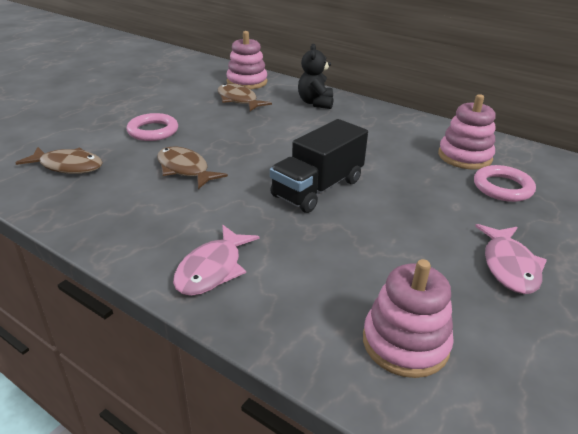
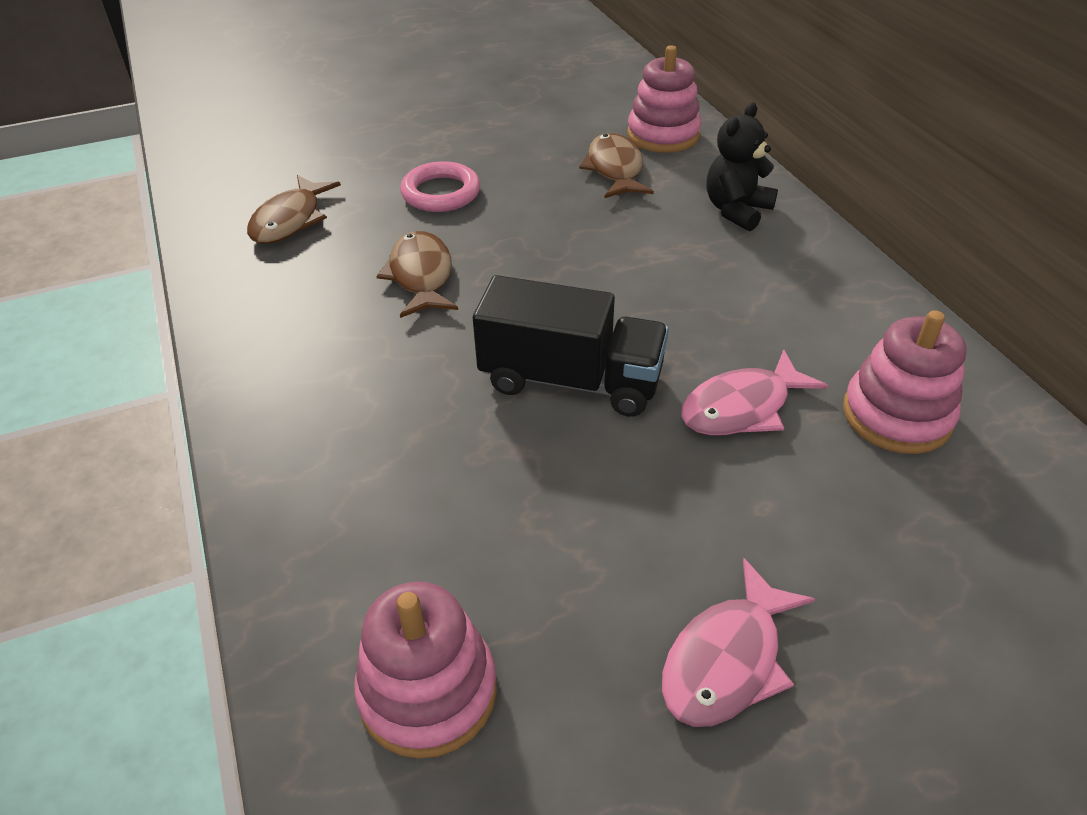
camera: 35 degrees right, 10 degrees up
brown fish [15,147,103,174] -> brown fish turned 60 degrees clockwise [247,175,341,244]
pink fish [173,225,259,296] -> pink fish moved to [681,349,828,435]
black truck [270,119,368,213] -> black truck turned 150 degrees counterclockwise [473,275,669,417]
pink ring [474,165,536,202] -> none

